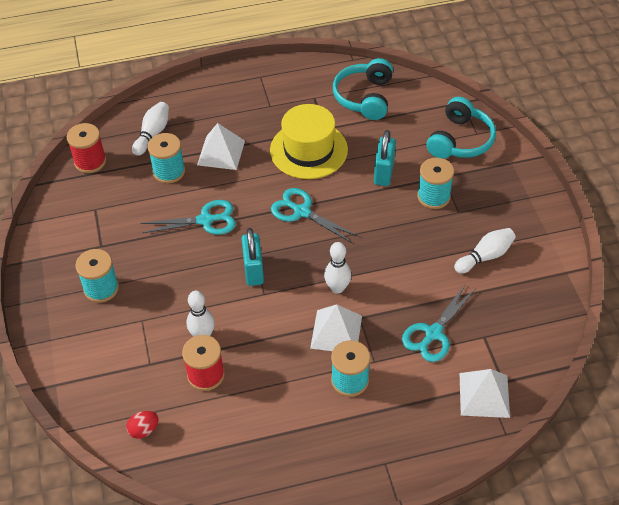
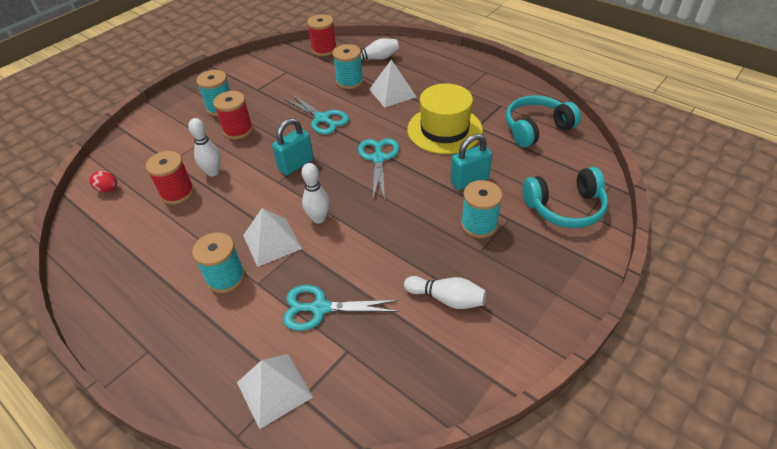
camera: 55 degrees right, 5 degrees down
none -> red spool [213,91,253,139]

